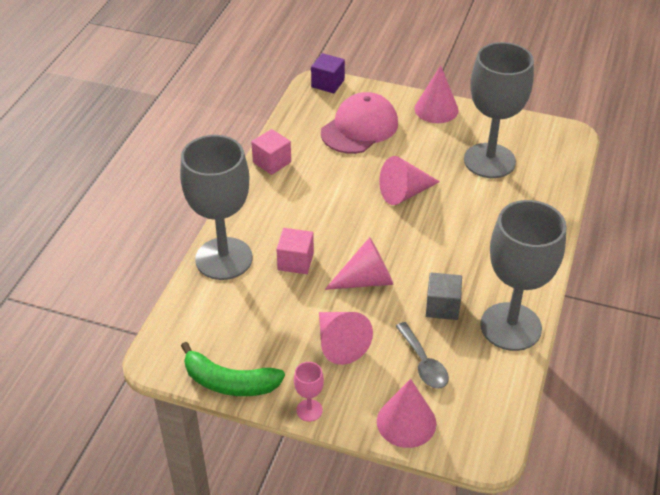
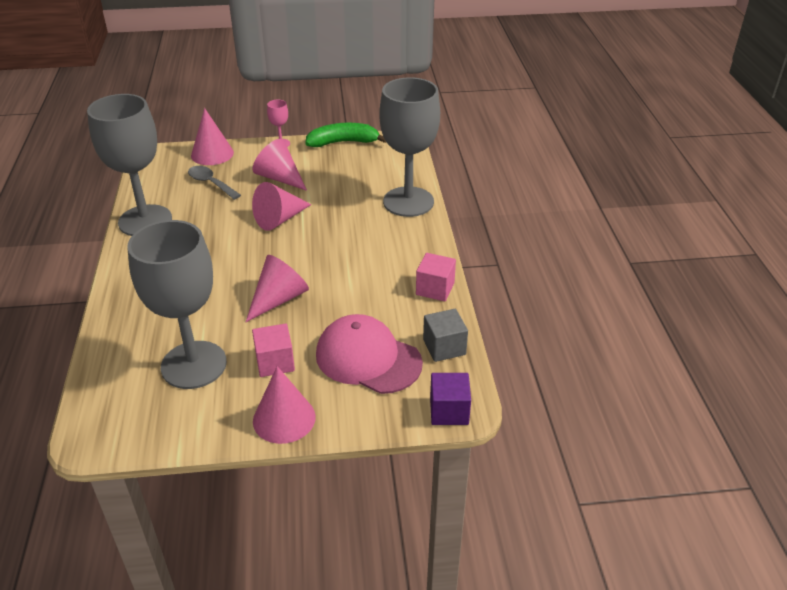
camera: 155 degrees right, 5 degrees down
pink cube [276,228,314,274] -> pink cube moved to [252,324,295,377]
pink cap [321,92,398,154] -> pink cap turned 105 degrees clockwise [316,314,423,394]
grey cube [426,272,462,320] -> grey cube moved to [423,309,468,362]

